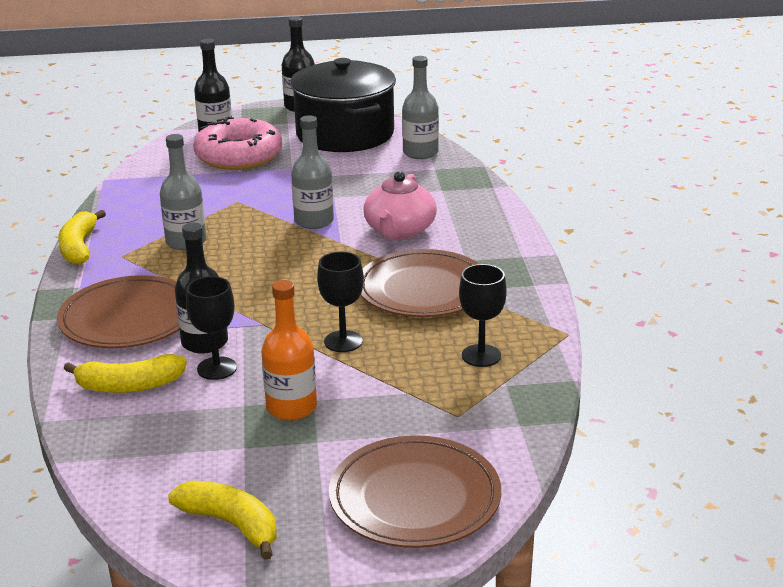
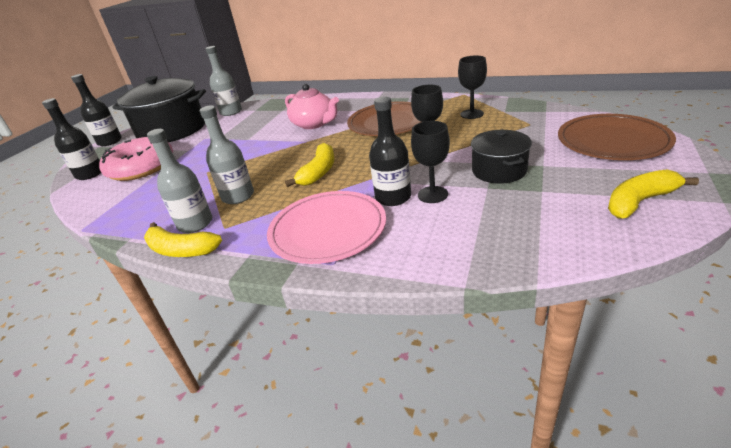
camera: 60 degrees left, 5 degrees up
brown plate [57,275,179,348] -> pink plate [267,191,386,264]
yellow banana [64,354,187,393] -> yellow banana moved to [285,143,334,187]
orange bottle [262,280,317,420] -> black pot [471,130,532,184]
grey bottle [291,115,334,229] -> grey bottle moved to [147,129,212,233]

